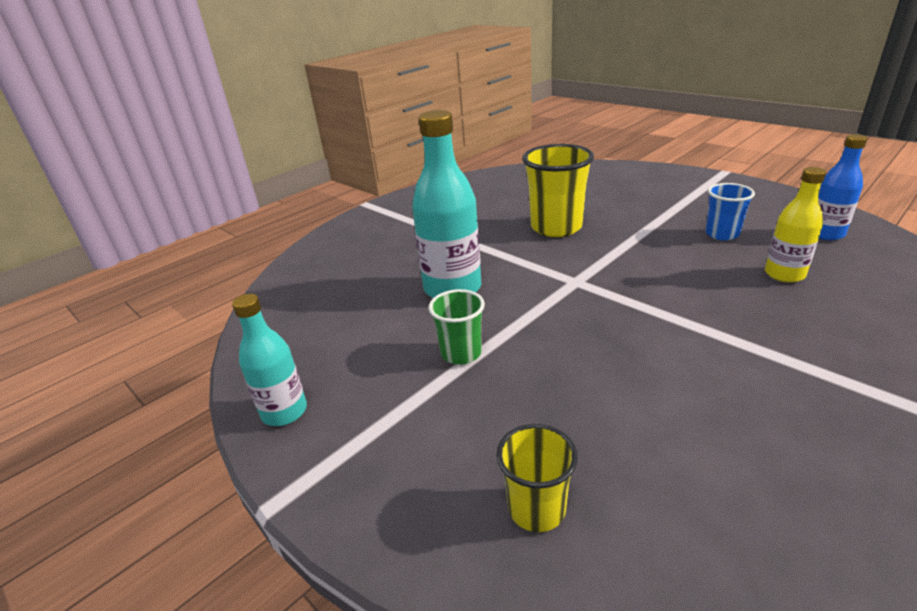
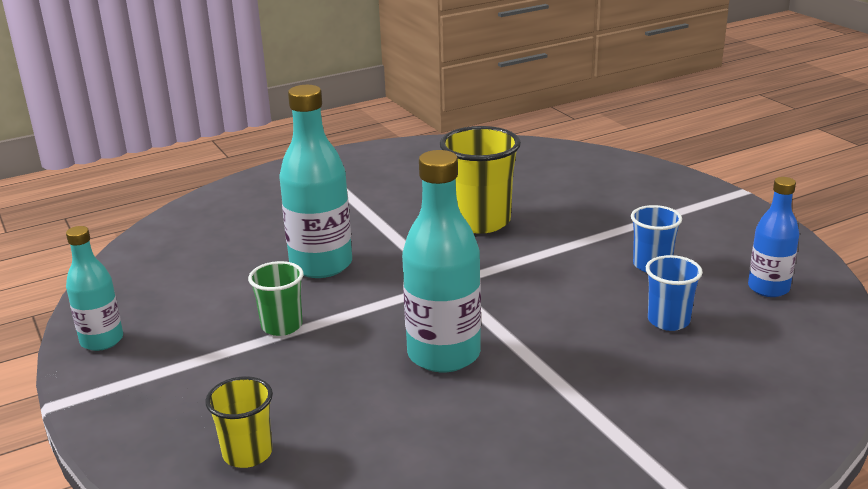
camera: 15 degrees right, 5 degrees down
yellow bottle [765,167,826,283] -> blue cup [646,255,703,331]
none -> turquoise bottle [402,150,481,372]

